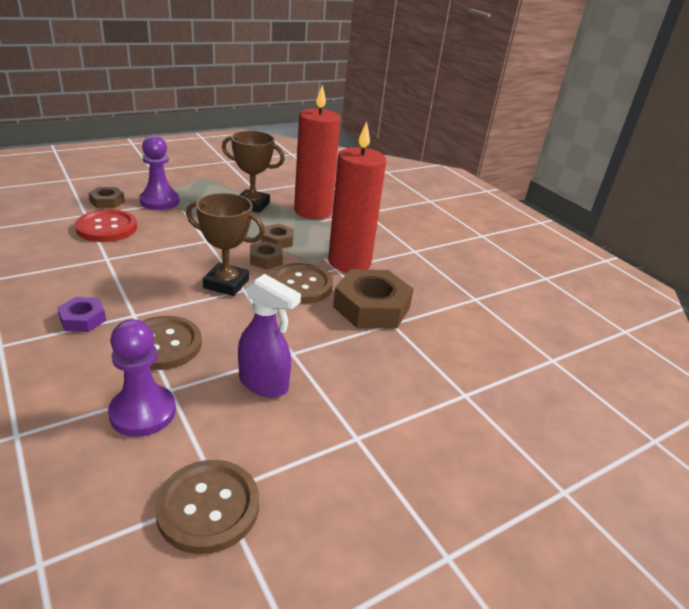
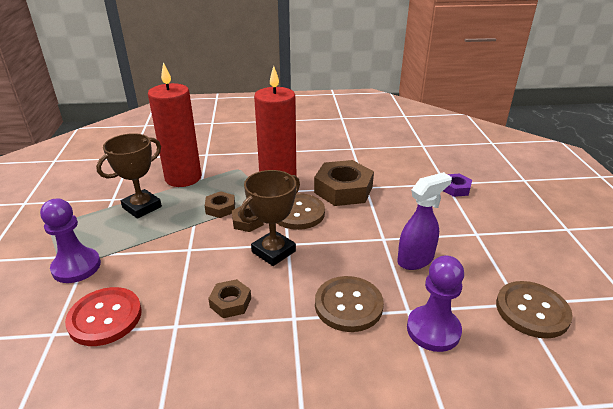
camera: 60 degrees left, 0 degrees up
purple nut [57,297,106,332] -> purple nut moved to [443,174,472,197]
brown nut [88,187,125,208] -> brown nut moved to [208,279,251,318]

